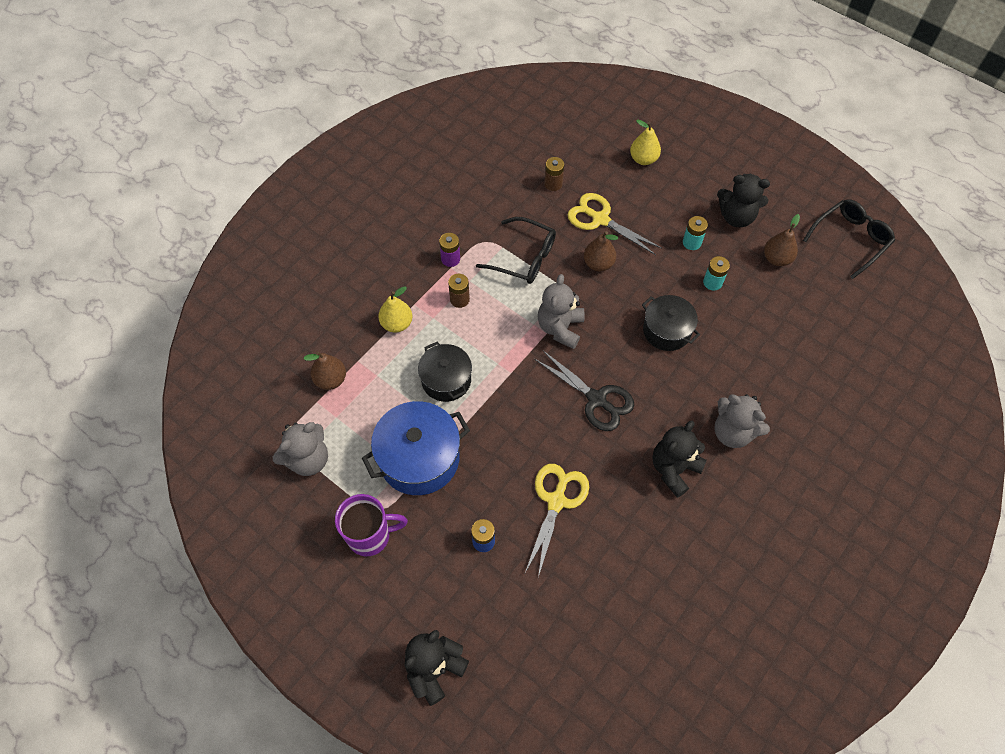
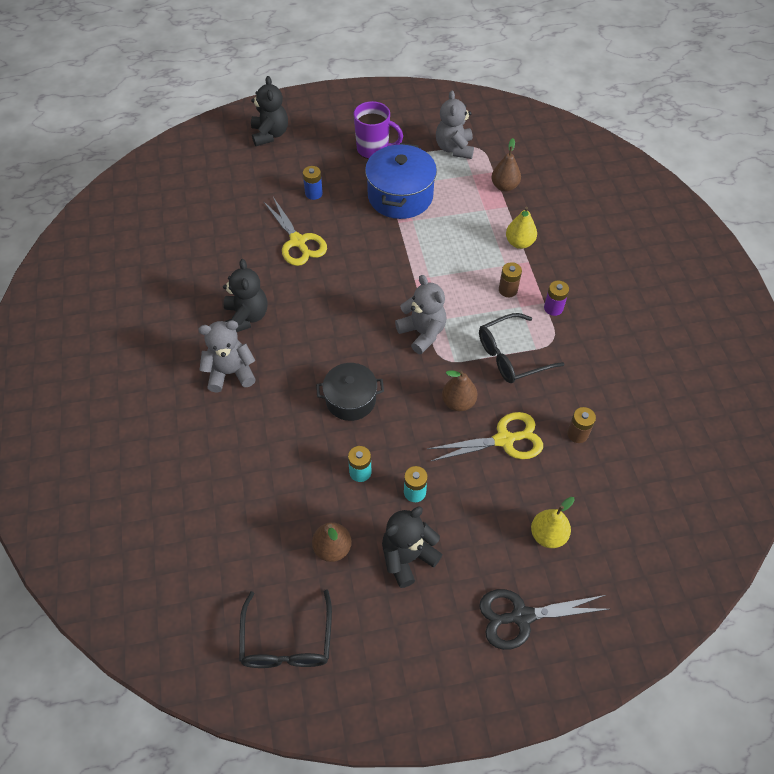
camera: 130 degrees right, 5 degrees down
purple mug [335,494,408,556] -> purple mug turned 105 degrees counterclockwise [354,101,403,159]
black pot [418,342,472,402] -> none
black scissors [534,350,634,431] -> black scissors moved to [479,589,609,650]

